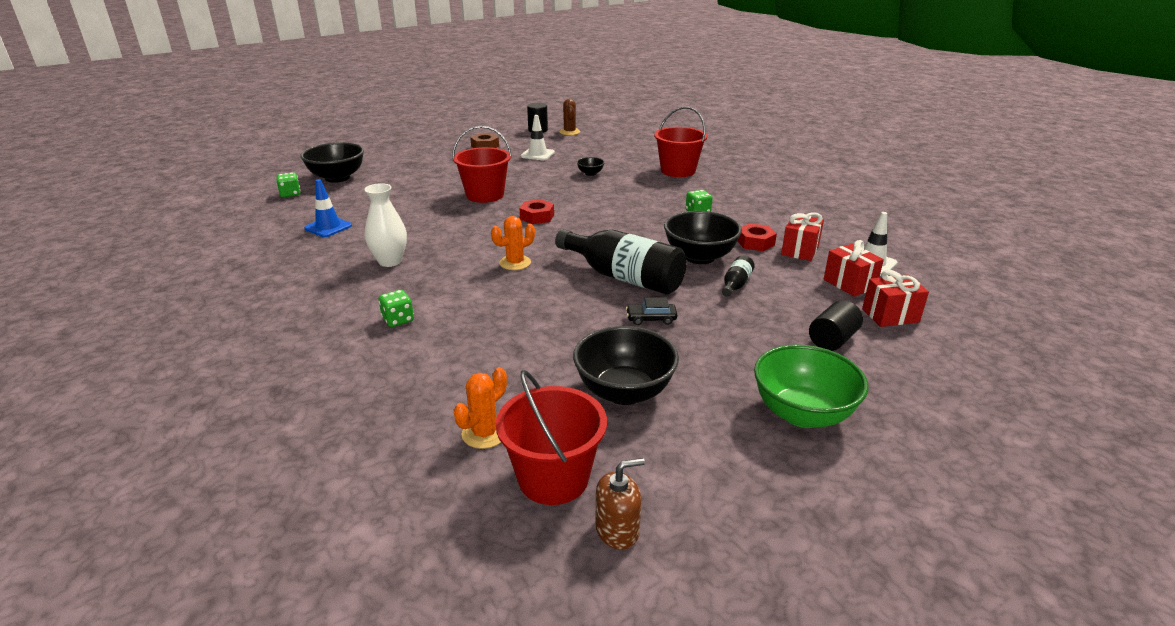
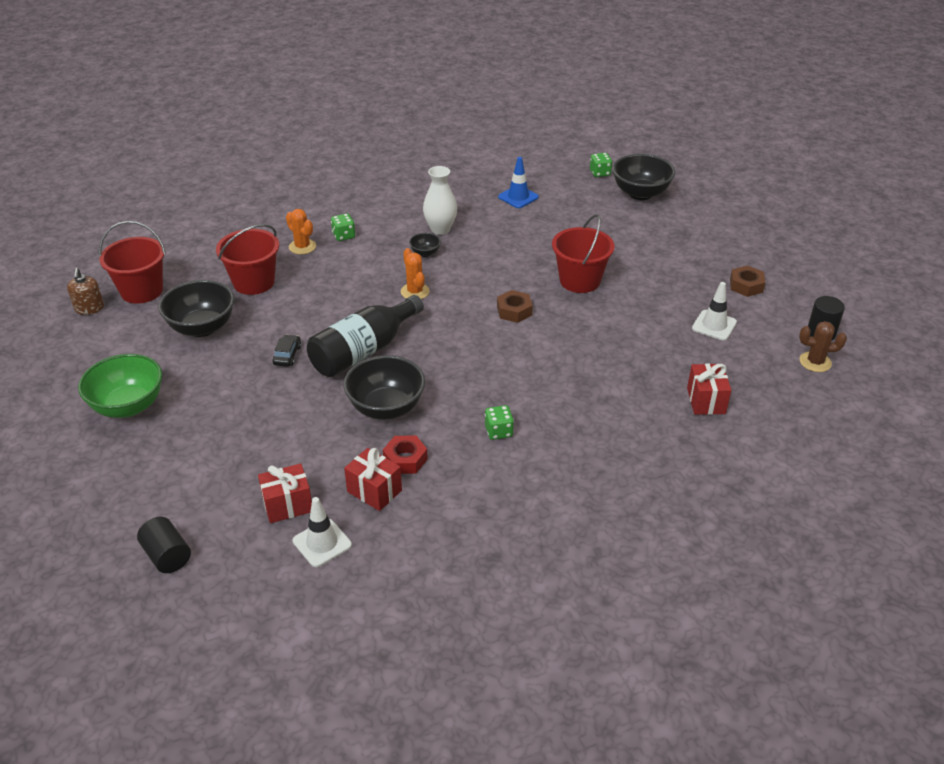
camera: 100 degrees right, 10 degrees up
orange cactus [454,367,507,449] -> orange cactus moved to [286,209,316,255]
red nut [520,199,554,224] -> brown nut [497,290,533,323]
black bowl [577,157,605,176] -> black bowl moved to [409,233,441,257]
red bucket [654,107,707,177] -> red bucket moved to [216,224,279,295]
black bottle [722,255,755,297] -> none
black cylinder [809,300,863,351] -> black cylinder moved to [137,517,191,573]
red gift [862,270,929,327] -> red gift moved to [687,363,731,415]

